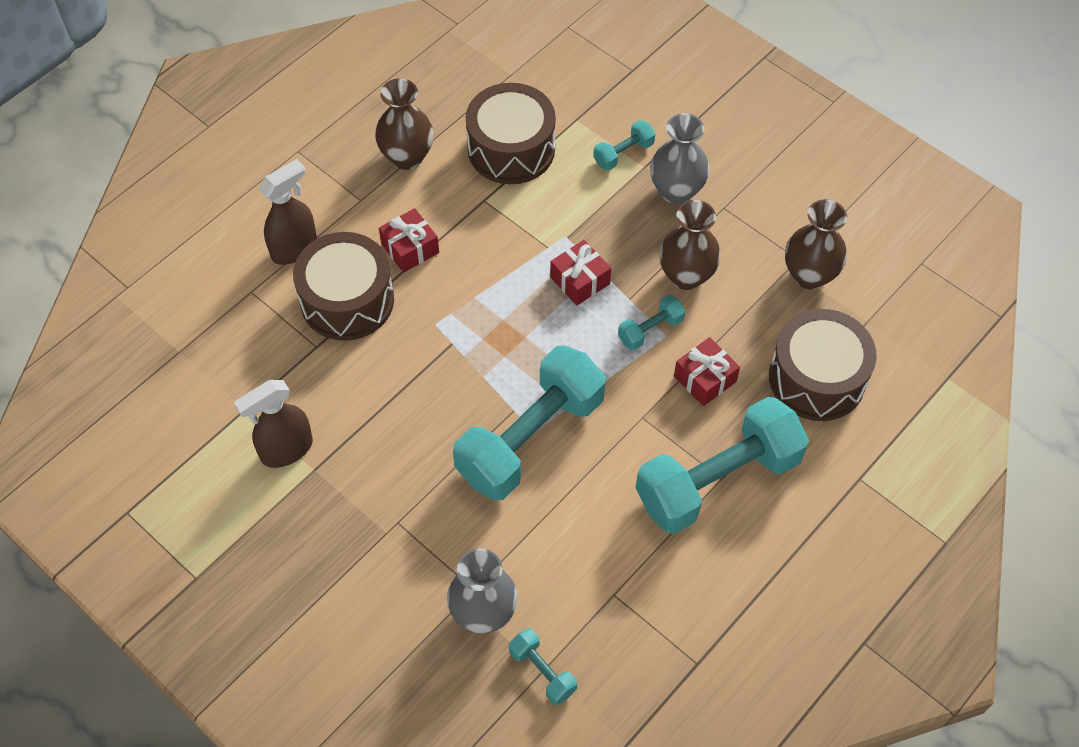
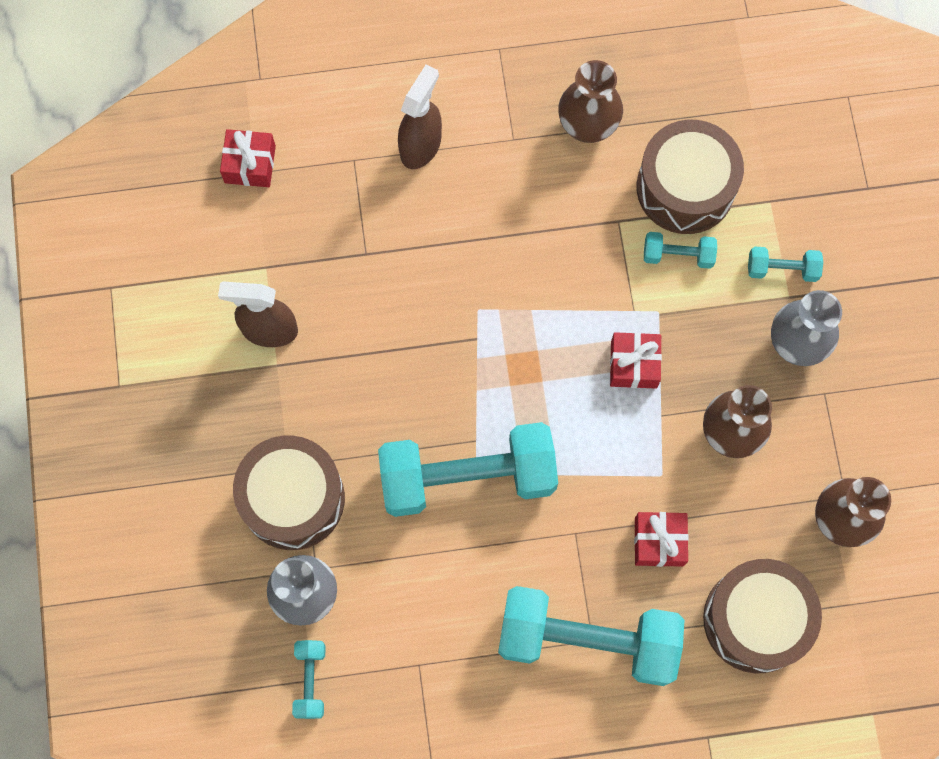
camera: 40 degrees right, 15 degrees up
brown spray bottle [258,159,317,265] -> brown spray bottle turned 60 degrees counterclockwise [398,64,442,169]
brown drum [293,232,394,341] -> brown drum moved to [233,435,345,550]
red gift [379,208,439,273] -> red gift moved to [220,129,276,187]
turquoise dumbbell [618,295,685,350] -> turquoise dumbbell moved to [644,232,717,269]

